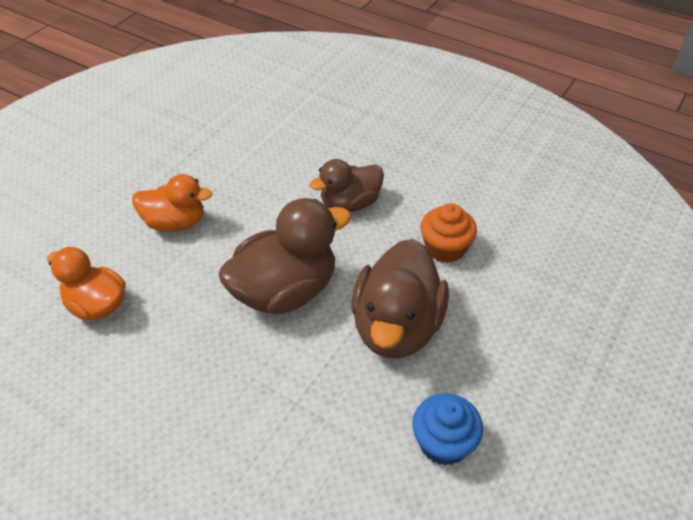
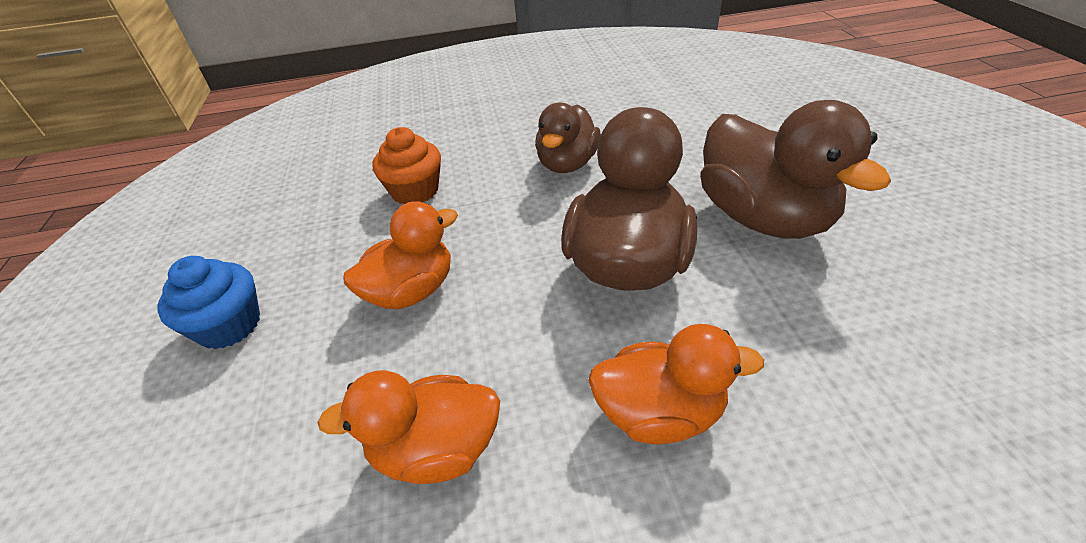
camera: 40 degrees left, 5 degrees down
blue cupcake [412,393,483,466] -> blue cupcake moved to [157,256,260,349]
orange cupcake [420,203,477,263] -> orange cupcake moved to [372,127,441,204]
none -> orange duck [588,324,764,444]

